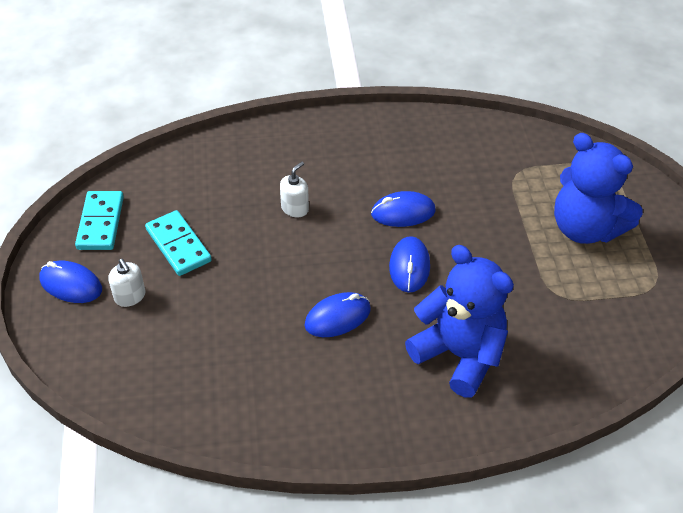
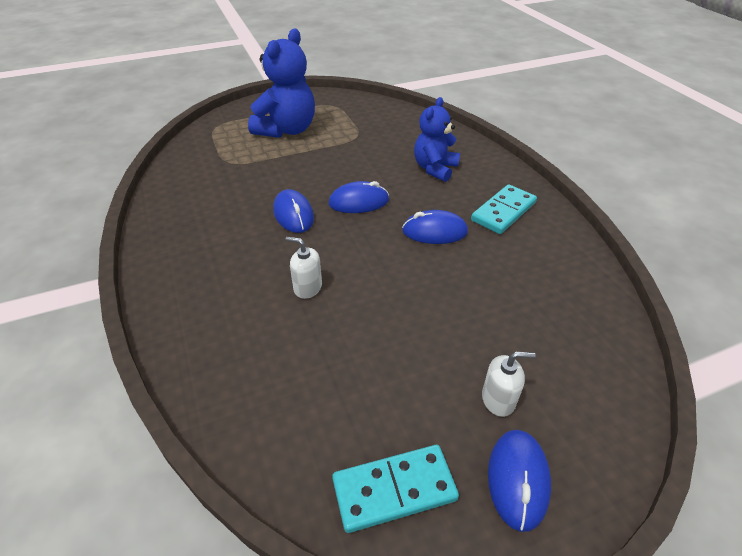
camera: 105 degrees left, 5 degrees down
white soap dispenser [108,259,145,307] -> white soap dispenser turned 45 degrees clockwise [482,352,536,417]
turquoise domino [145,210,212,276] -> turquoise domino moved to [471,184,537,234]
blue mouse [304,292,371,337] -> blue mouse turned 45 degrees counterclockwise [402,210,468,244]
blue teddy bear [405,245,514,397] -> blue teddy bear [414,97,460,182], size x0.66

